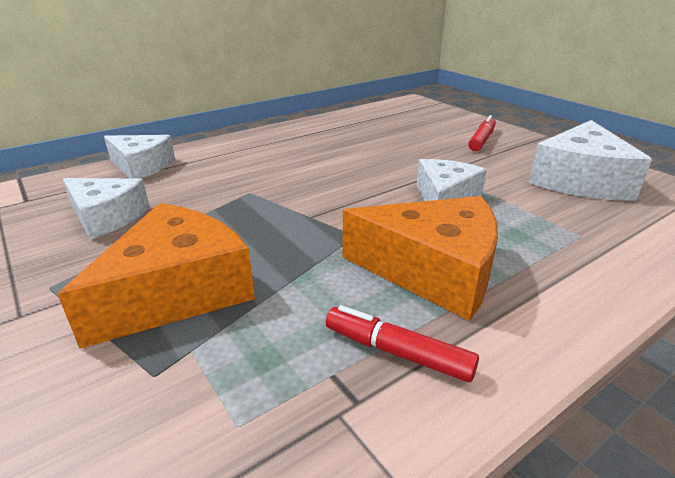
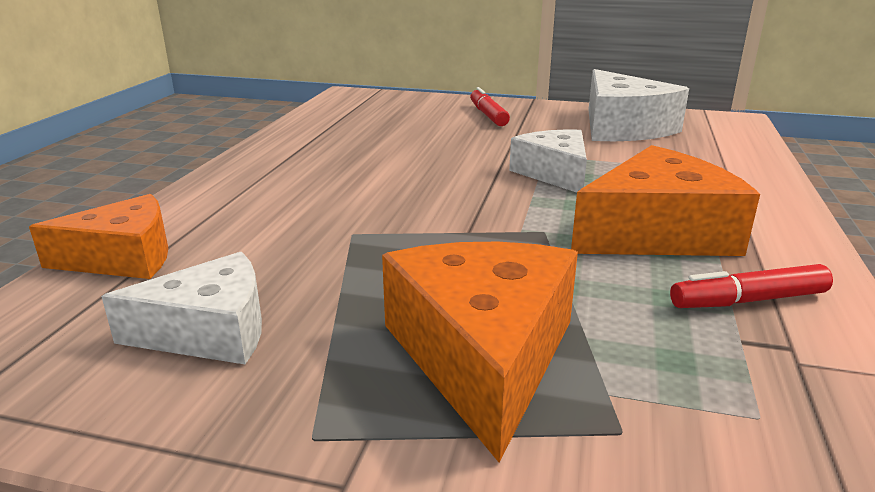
camera: 40 degrees left, 5 degrees down
white cheese [104,135,175,179] -> orange cheese [29,194,168,279]

